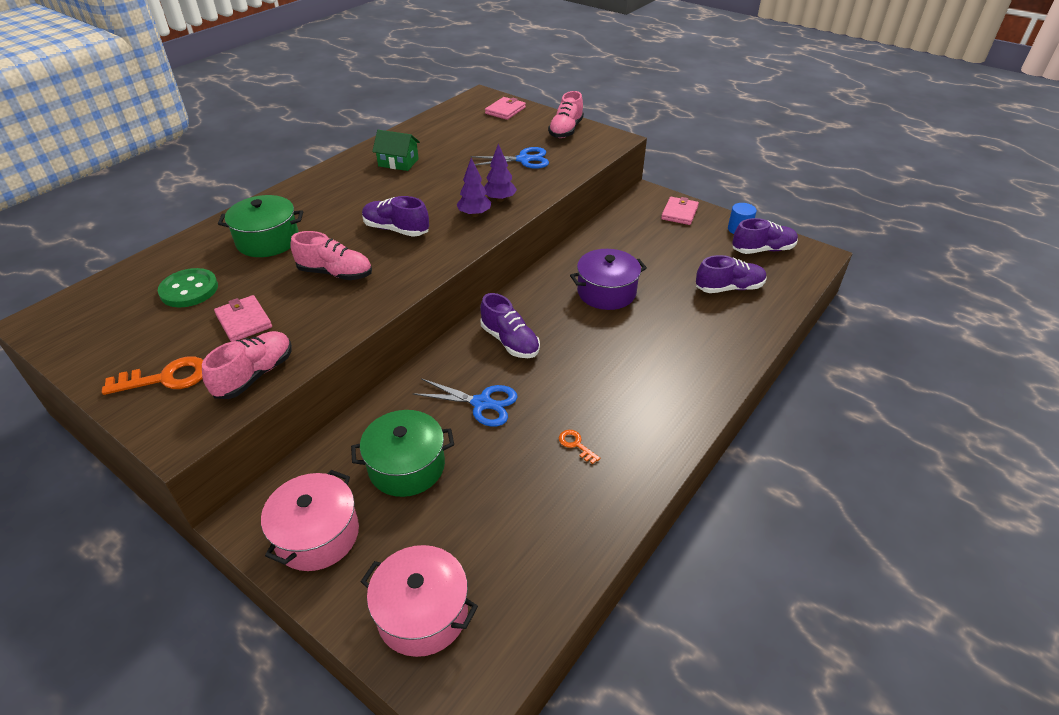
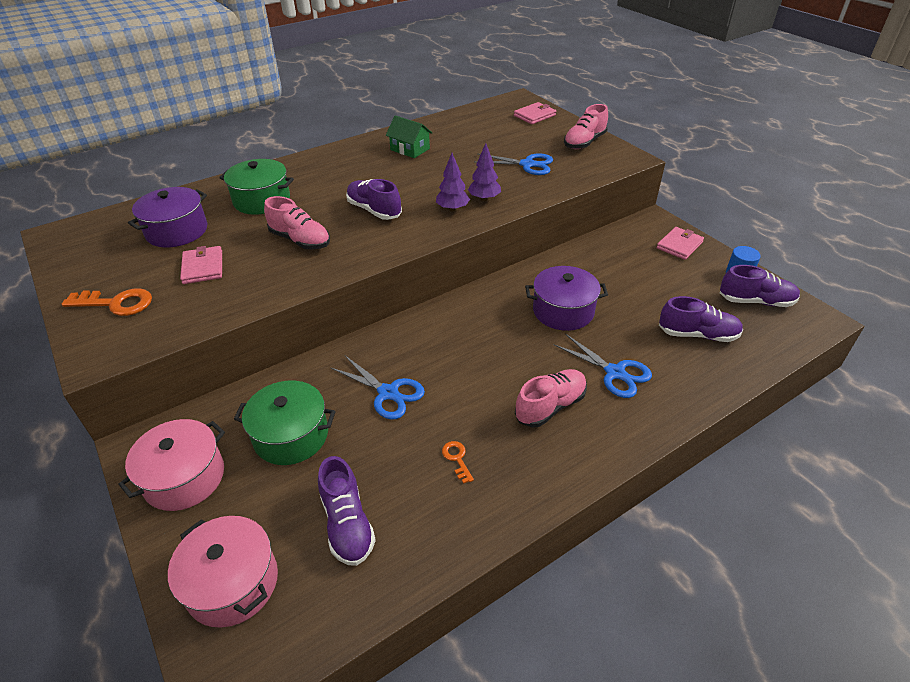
camera: 20 degrees right, 0 degrees up
green button [158,268,218,307] -> purple pot [128,187,207,247]
pink shoe [202,331,292,399] -> pink shoe moved to [515,369,587,427]
purple shoe [480,293,540,358] -> purple shoe moved to [318,456,376,566]
none -> blue scissors [554,333,652,398]

